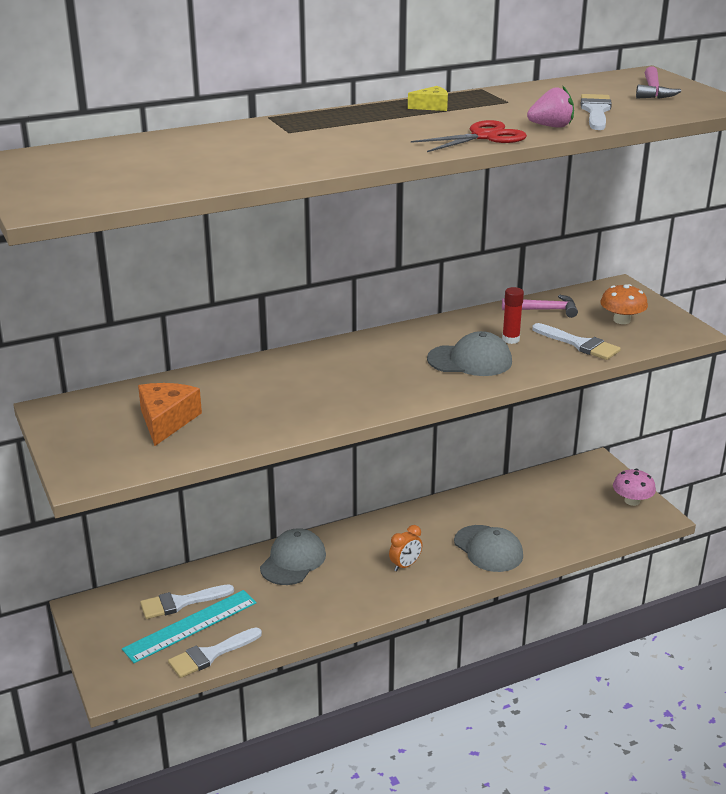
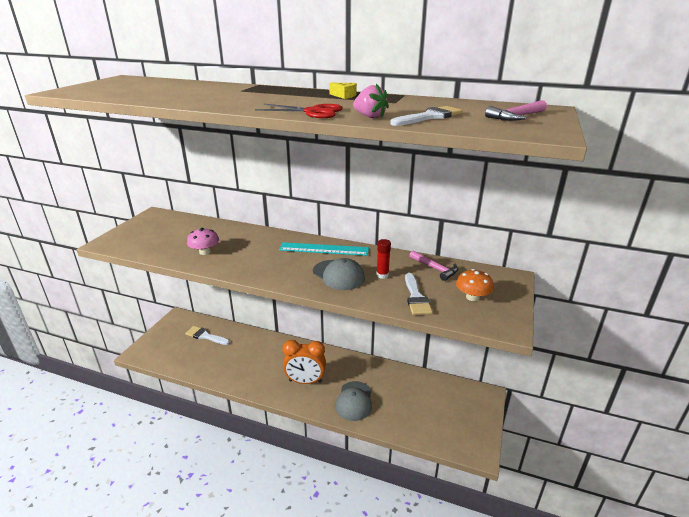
camera: 45 degrees right, 0 degrees up
turquoise ruler [122,590,257,663] -> turquoise ruler moved to [279,242,369,256]
orange cheese [138,383,202,446] -> none
white brush [168,627,262,678] -> none
grey cap [260,528,326,585] -> none
orange clock [389,525,422,571] -> orange clock [283,340,326,384], size x1.89
pink mushroom [613,469,656,506] -> pink mushroom moved to [187,228,219,255]

